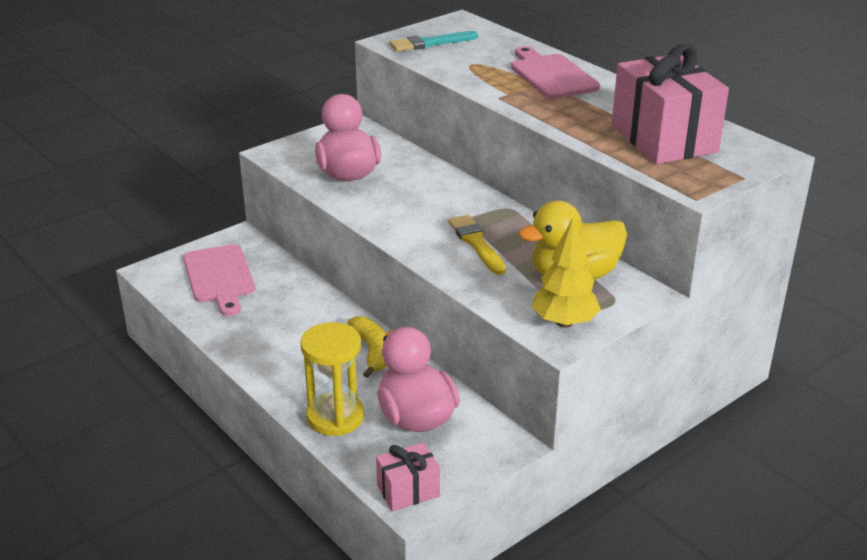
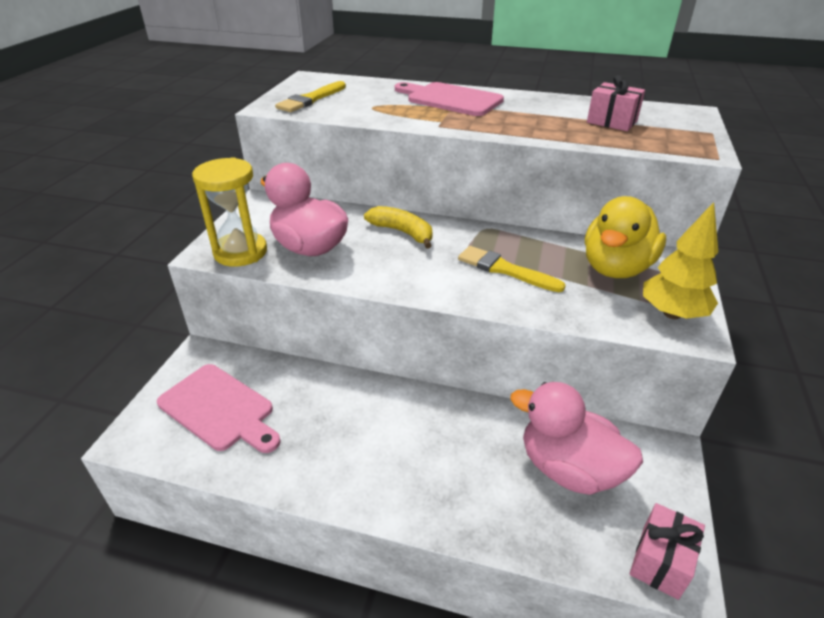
camera: 35 degrees left, 5 degrees up
yellow hourglass [300,322,364,436] -> yellow hourglass moved to [192,157,267,267]
yellow banana [348,316,387,378] -> yellow banana moved to [364,206,432,249]
turquoise brush [390,31,478,52] -> yellow brush [275,81,346,112]
pink gift [612,44,729,164] -> pink gift [587,75,645,131], size x0.49

